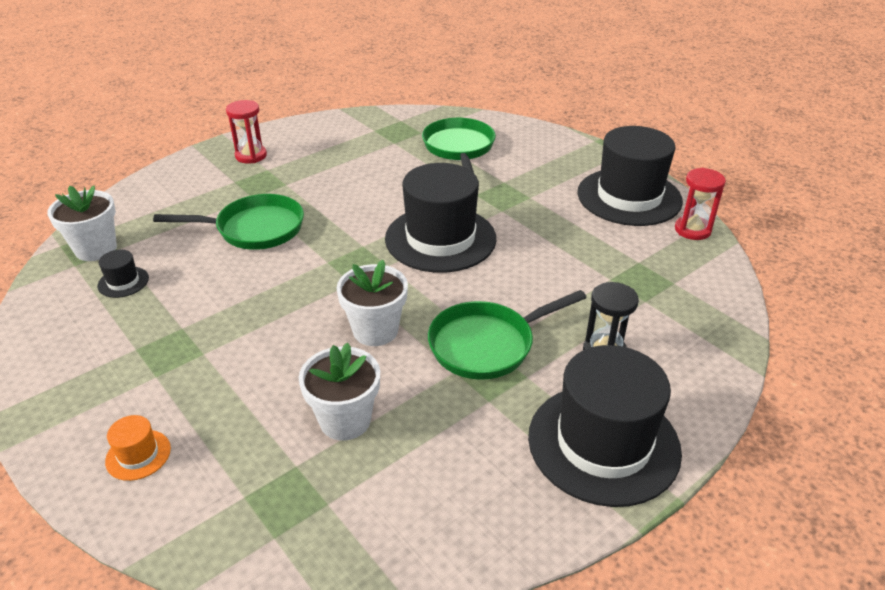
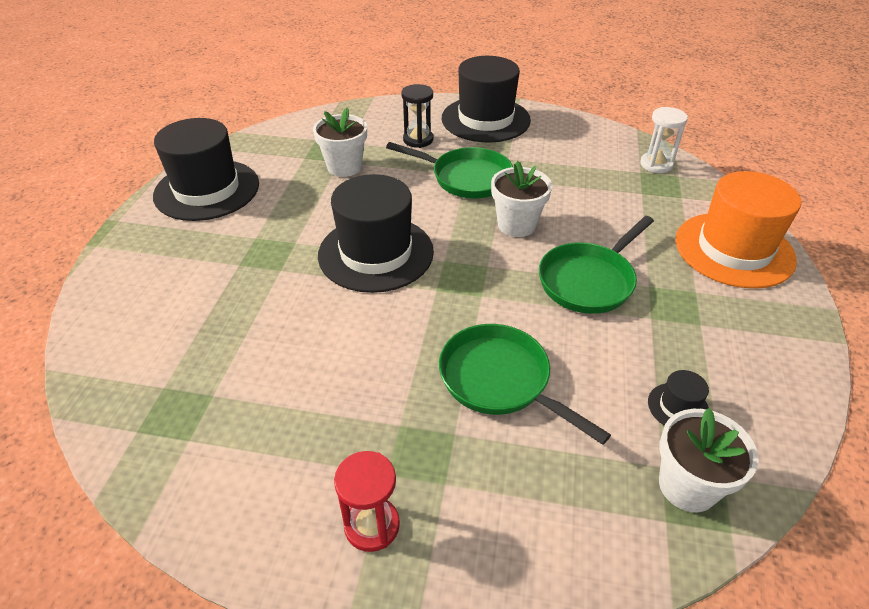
camera: 130 degrees left, 5 degrees up
orange hat [105,415,171,481] -> orange hat [675,171,801,289], size x2.45
white flower pot [299,343,380,440] -> white flower pot moved to [313,107,367,177]
green pan [422,118,496,173] -> green pan moved to [539,216,654,314]
red hourglass [675,168,726,240] -> none
none -> white hourglass [640,107,688,173]

